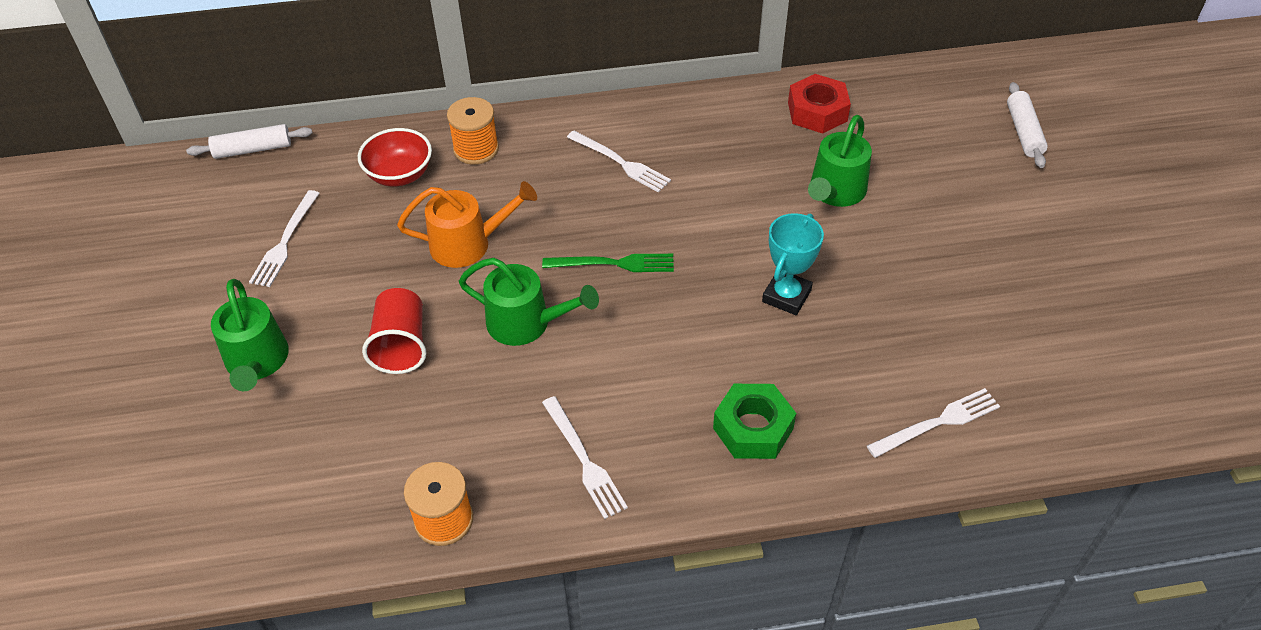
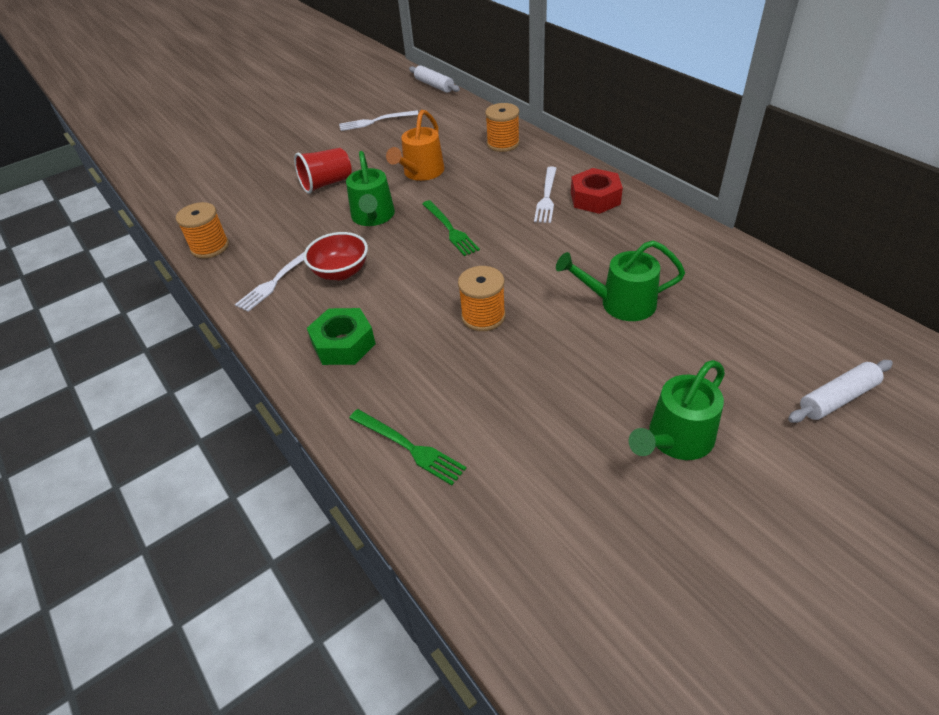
camera: 65 degrees right, 5 degrees down
green watering can [211,279,289,392] -> green watering can moved to [629,360,725,460]
red bowl [358,128,432,186] -> red bowl moved to [303,232,368,280]
orange watering can [397,181,537,268] -> orange watering can turned 60 degrees clockwise [386,110,444,181]
turquoise trophy [762,213,824,315] -> orange spool [458,266,506,331]
red nut [788,74,851,134] -> red nut moved to [571,168,623,214]
white fork [867,388,1000,458] -> green fork [349,409,467,485]

